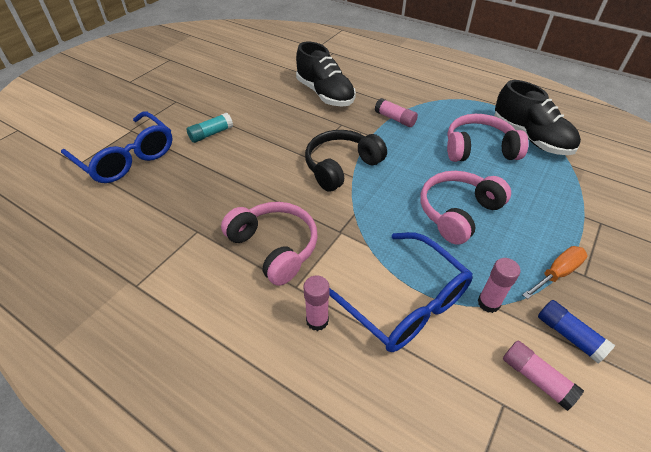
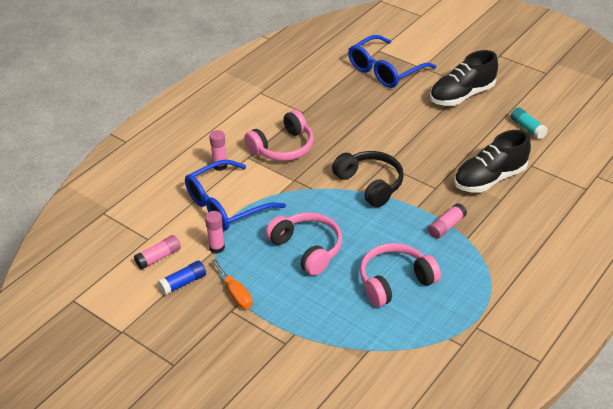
camera: 95 degrees right, 5 degrees down
turquoise glue stick [187,113,233,143] -> turquoise glue stick moved to [510,107,548,139]
pink headphones [447,114,529,162] -> pink headphones turned 120 degrees counterclockwise [360,243,441,307]
black shoe [494,80,581,155] -> black shoe moved to [430,50,498,106]

